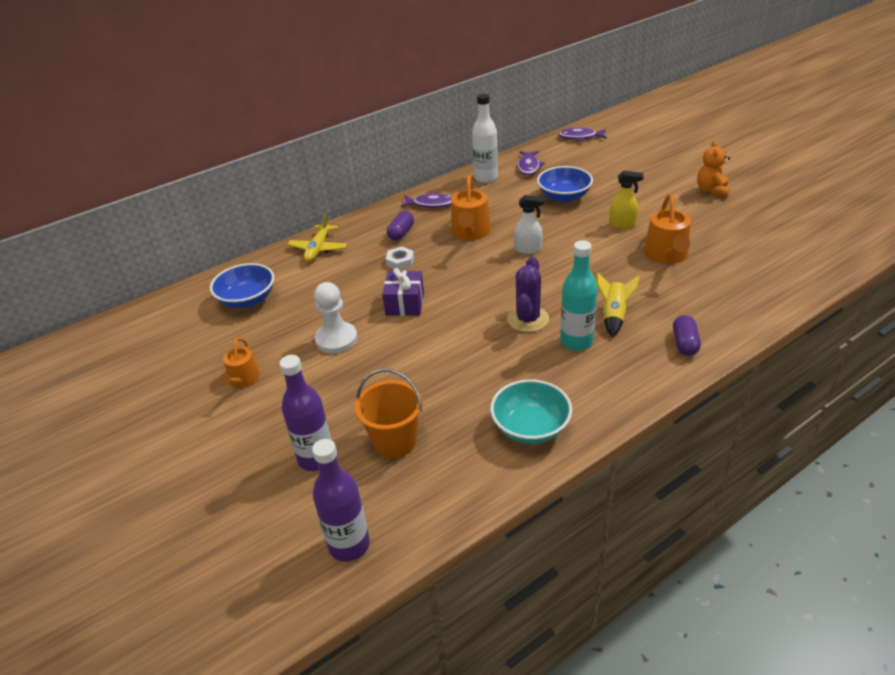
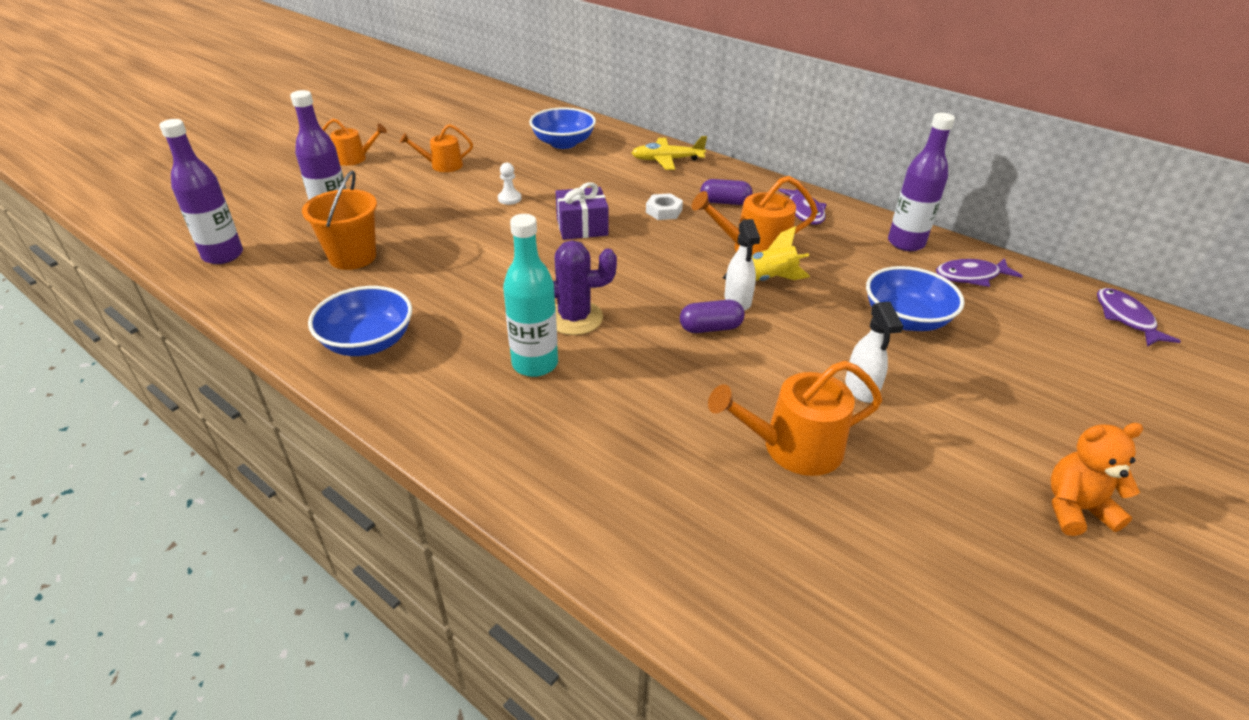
camera: 70 degrees right, 0 degrees up
white pawn [314,282,357,354] -> white pawn [498,163,522,205], size x0.52
white bottle [472,94,498,183] -> purple bottle [888,113,955,251]
turquoise bowl [490,379,572,444] -> blue bowl [308,286,412,356]
yellow rocket [597,273,640,338] -> yellow rocket moved to [723,226,810,281]
yellow spray bottle [609,171,644,229] -> white spray bottle [845,302,903,403]
purple capsule [673,315,701,356] -> purple capsule moved to [680,300,745,333]
none -> orange watering can [322,118,387,166]

